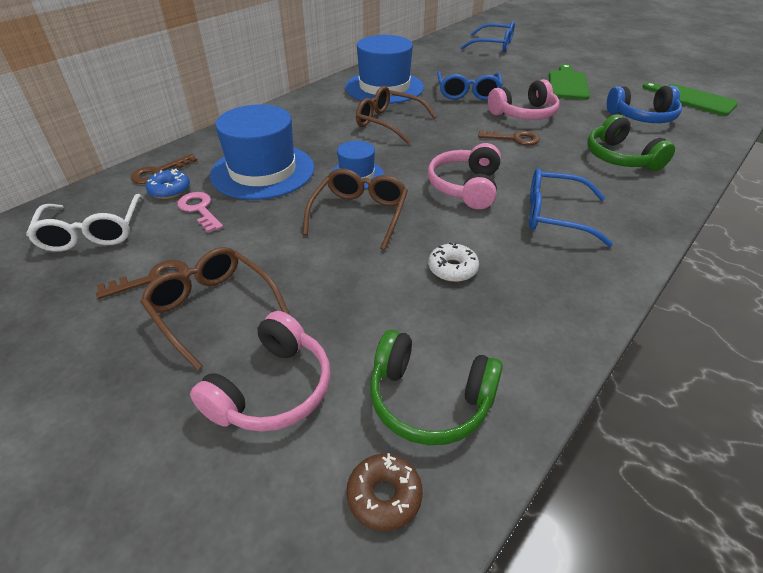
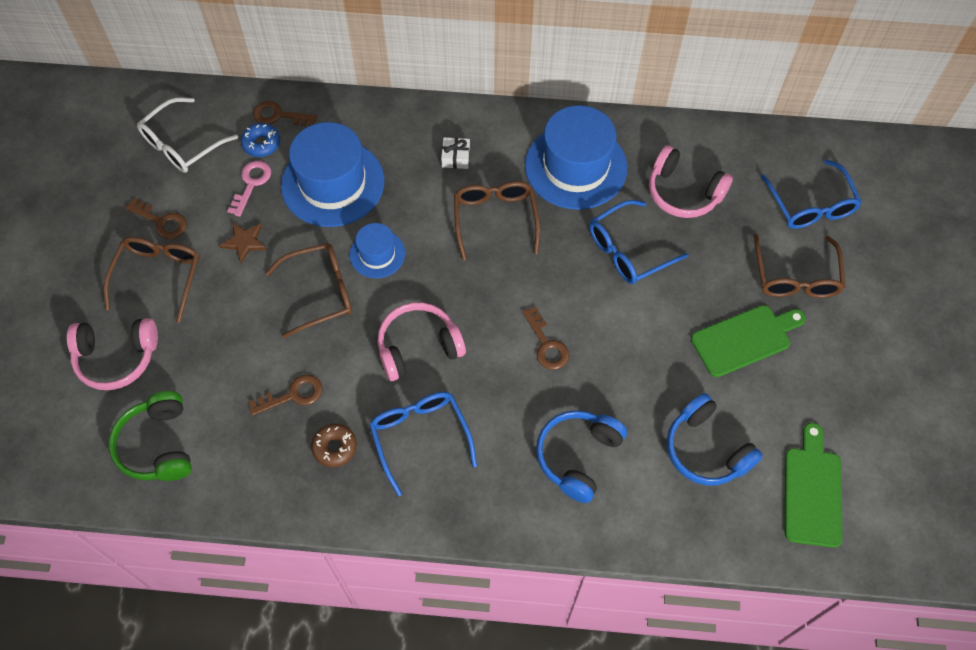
camera: 55 degrees right, 20 degrees up
brown donut [346,453,423,531] -> brown donut moved to [311,424,357,467]
white donut [428,242,479,282] -> brown key [249,375,322,416]
pink headphones [488,79,559,120] -> pink headphones moved to [649,145,733,218]
green headphones [587,115,675,171] -> blue headphones [536,410,627,503]
none -> brown star [219,222,267,263]
none -> white gift [441,137,470,169]
none -> brown glasses [754,234,846,298]

